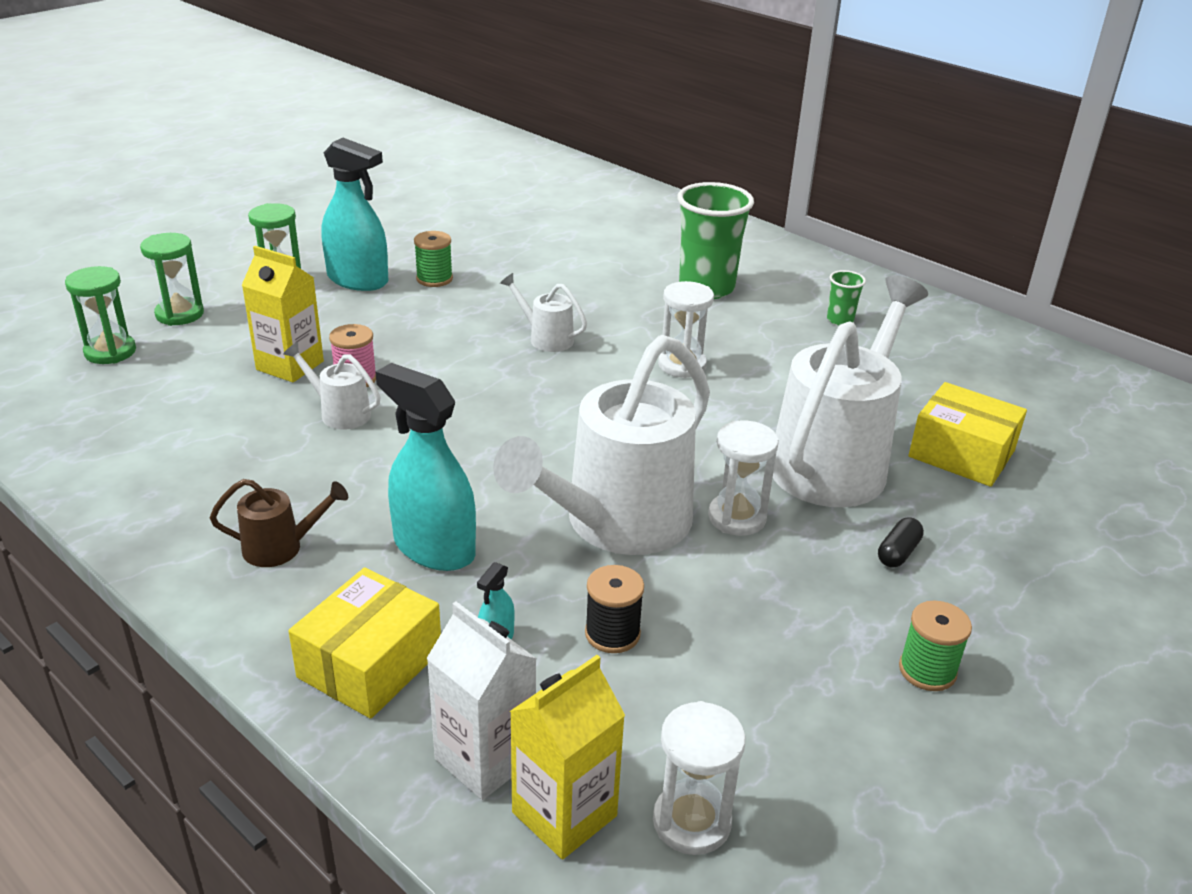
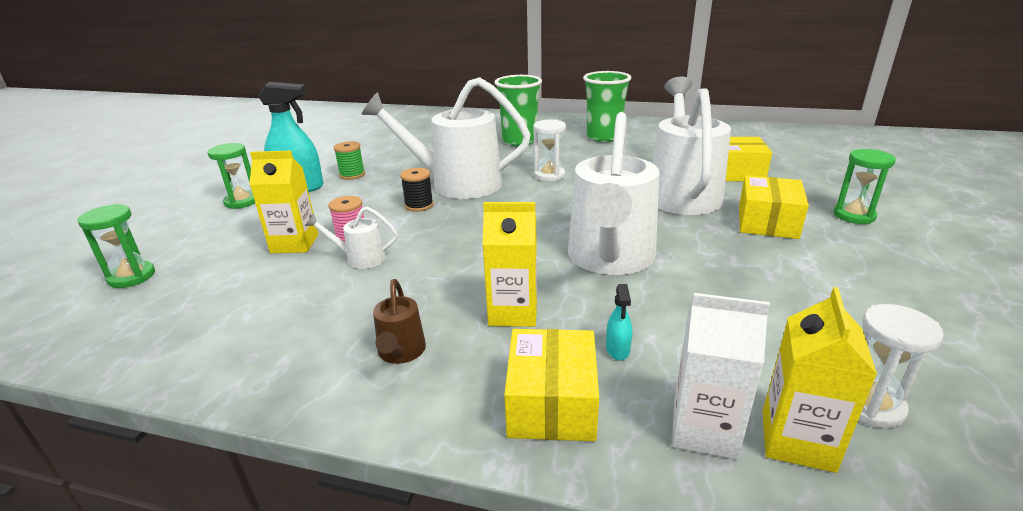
camera: 25 degrees left, 5 degrees down
green hourglass [140,233,204,326] -> green hourglass moved to [833,149,896,224]
brown watering can [210,479,348,567] -> brown watering can turned 120 degrees clockwise [373,279,426,364]
turquoise spray bottle [375,363,476,571] -> yellow carton [482,202,537,327]
white watering can [500,273,587,352] -> white watering can [361,77,531,199], size x2.31
black spool [585,565,644,653] -> black spool moved to [400,168,433,212]
white hourglass [708,421,779,536] -> none
green cup [827,270,866,325] -> green cup [583,71,631,142], size x2.16
black capsule [878,517,924,567] -> yellow box [739,175,809,239]
green spool [899,600,972,691] -> none

